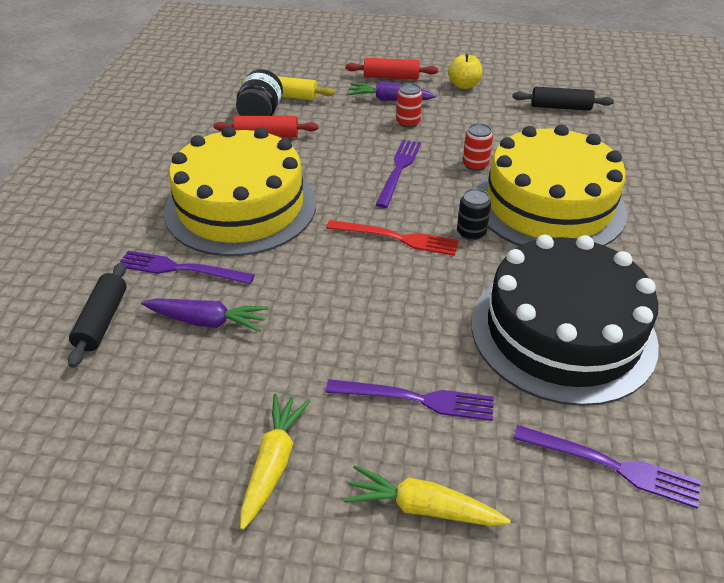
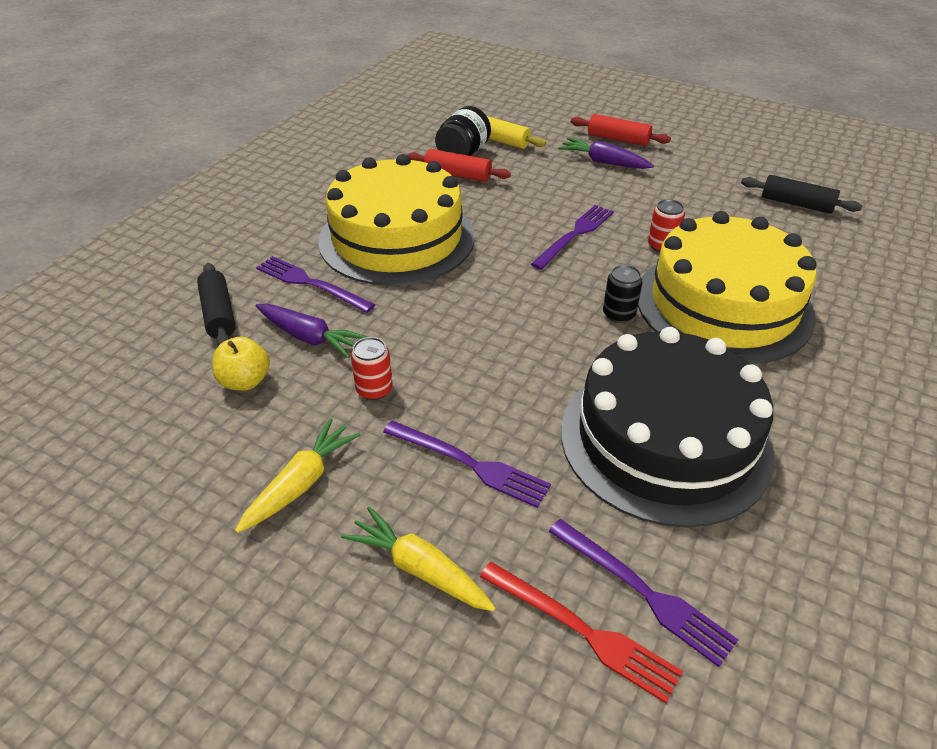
camera: 20 degrees right, 0 degrees up
black rolling pin [68,262,127,368] -> black rolling pin turned 45 degrees counterclockwise [197,263,235,346]
red fork [326,220,459,256] -> red fork moved to [480,562,683,703]
red can [396,83,422,128] -> red can moved to [351,337,393,400]
yellow apple [448,53,482,89] -> yellow apple moved to [212,337,270,391]

